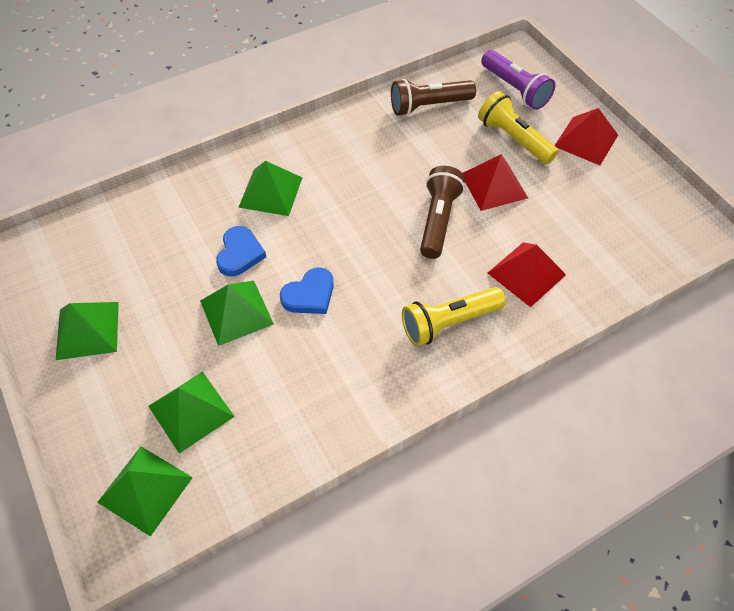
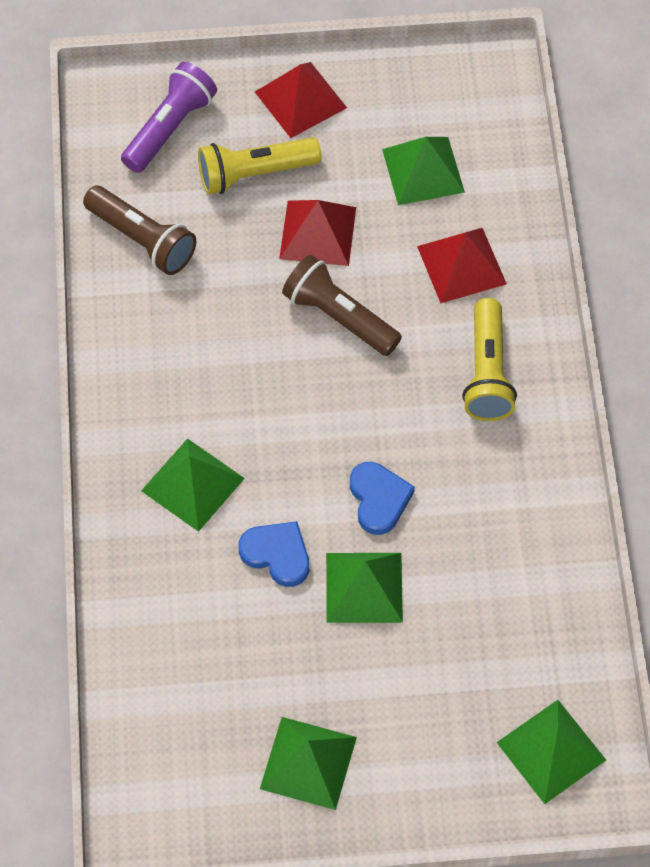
camera: 65 degrees left, 5 degrees up
green pyramid [148,372,235,454] -> green pyramid moved to [382,137,465,205]
brown flashlight [391,79,476,116] -> brown flashlight turned 60 degrees counterclockwise [83,186,196,275]
purple flashlight [481,50,555,110] -> purple flashlight turned 45 degrees counterclockwise [121,62,217,173]

